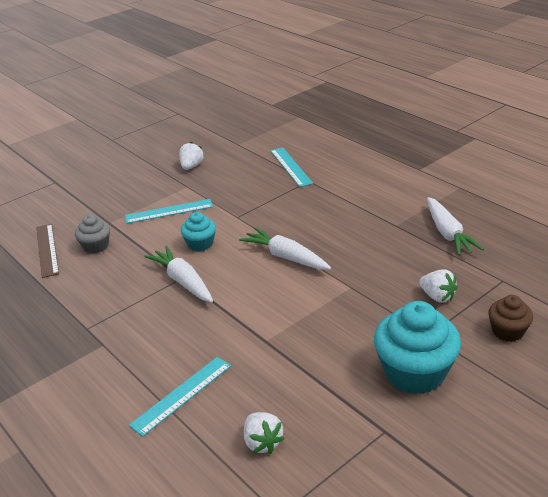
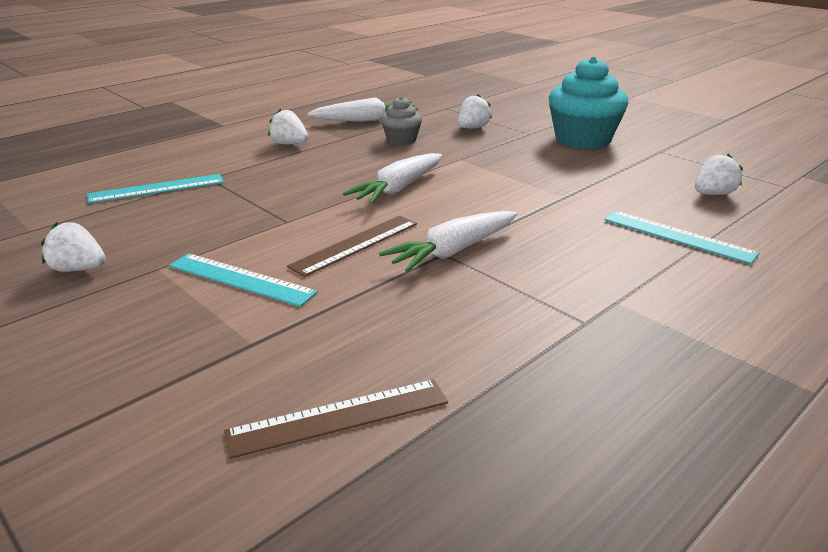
camera: 95 degrees left, 5 degrees down
grey cupcake [75,215,110,254] -> grey cupcake moved to [381,96,422,145]
turquoise ruler [125,199,213,224] -> turquoise ruler turned 45 degrees counterclockwise [169,253,318,307]
turquoise cupcake [181,212,216,251] -> brown ruler [287,216,417,277]
brown cupcake [488,295,533,342] -> none
none -> white strawberry [268,109,308,144]

